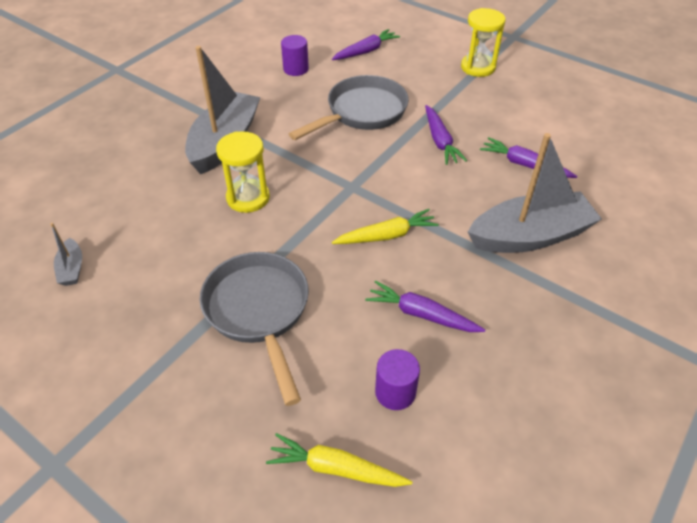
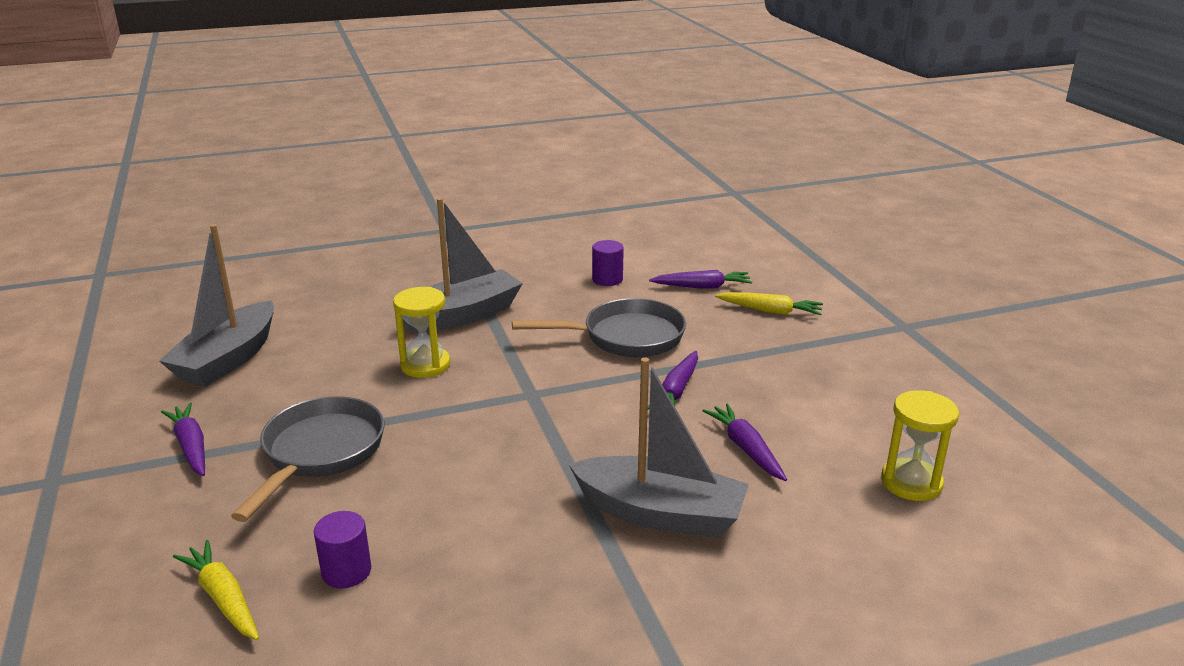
camera: 35 degrees right, 20 degrees down
grey boat [51,223,82,286] -> grey boat [159,224,274,387], size x2.33
yellow carrot [332,209,439,244] -> yellow carrot moved to [715,292,823,315]
purple carrot [365,280,485,332] -> purple carrot moved to [161,403,205,476]
yellow hourglass [461,8,506,77] -> yellow hourglass moved to [881,390,959,501]

